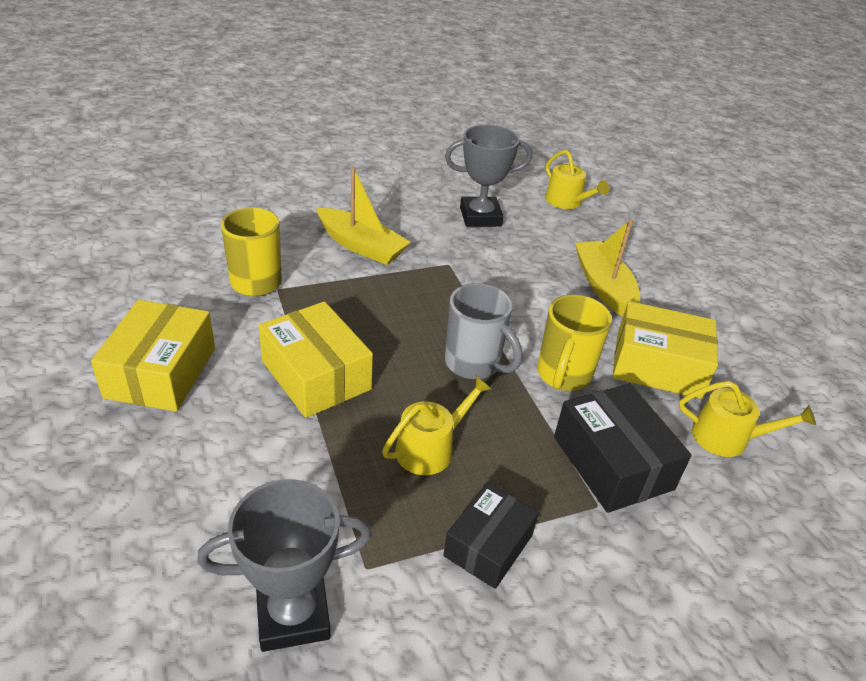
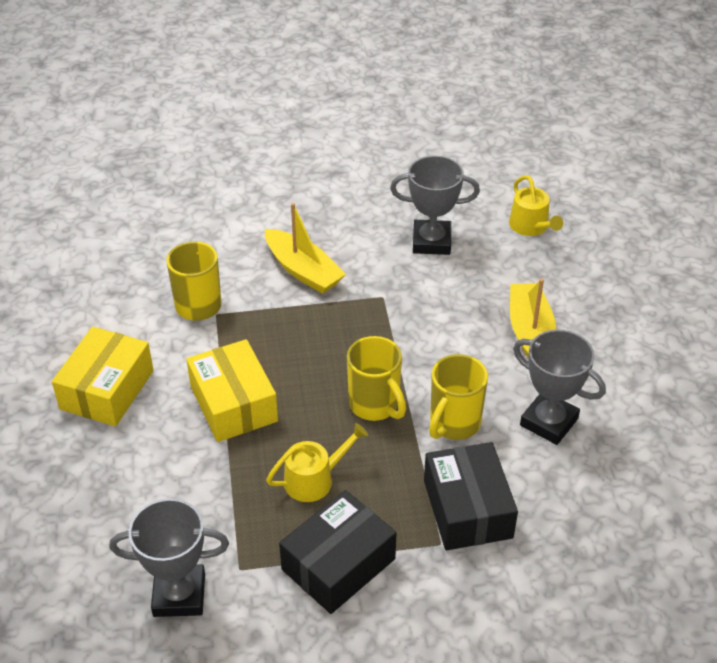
camera: 15 degrees right, 5 degrees up
black box [443,483,539,589] -> black box [279,490,396,614], size x1.50
grey mug [445,283,522,379] -> yellow mug [347,336,406,421]
yellow box [613,301,718,399] -> grey trophy [513,329,606,445]
yellow watering can [679,381,816,457] -> none

